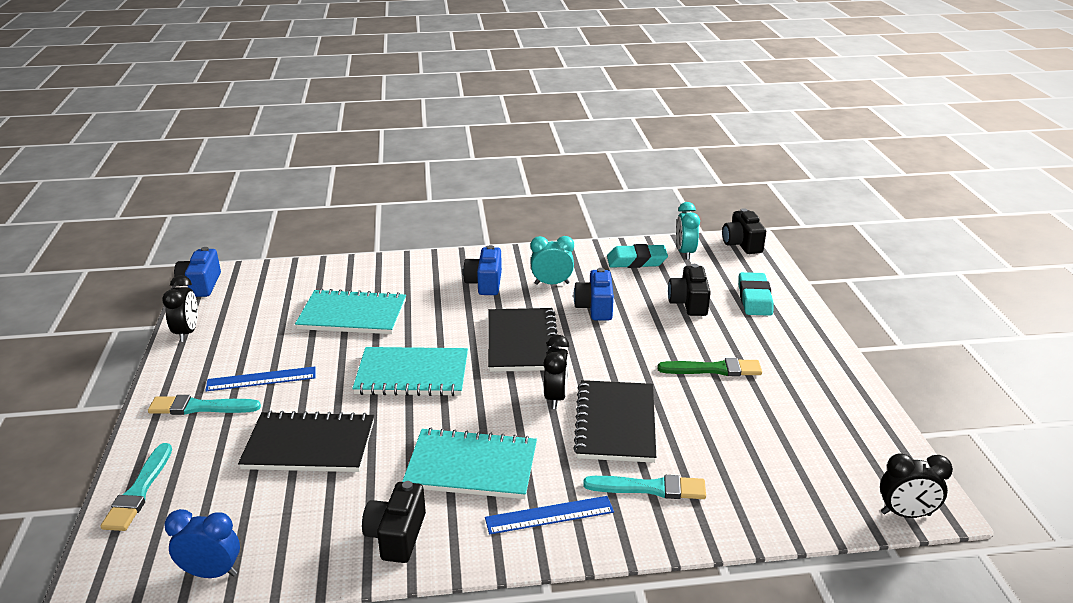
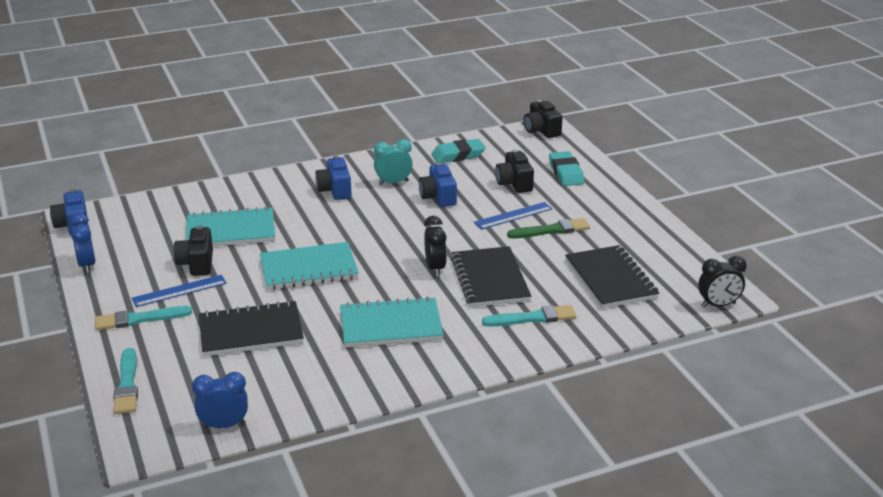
camera: 15 degrees left, 0 degrees up
black clock [162,275,198,342] -> blue clock [70,213,96,273]
black camera [362,481,426,563] -> black camera moved to [174,225,213,276]
blue ruler [485,496,614,535] -> blue ruler moved to [474,202,553,230]
black notebook [488,308,559,372] -> black notebook moved to [565,245,659,308]
turquoise clock [676,202,700,260] -> none

